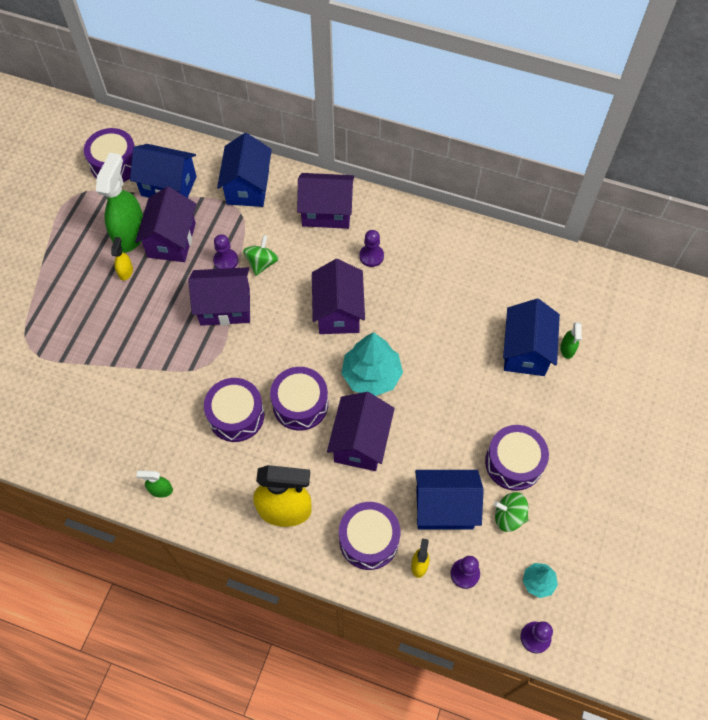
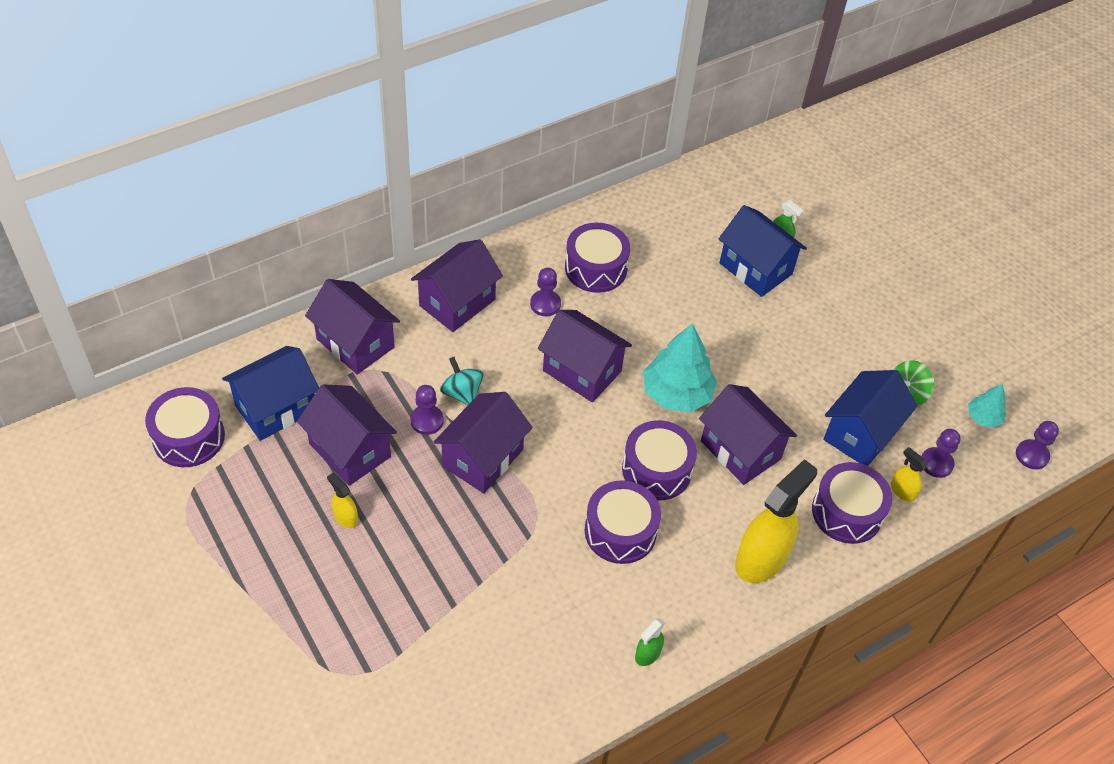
camera: 55 degrees left, 10 degrees down
green spray bottle [96,153,143,253] -> none
blue house [217,133,272,207] -> purple house [305,279,400,375]
green spinning top [243,235,279,276] -> turquoise spinning top [440,357,484,405]
purple drum [485,425,549,491] -> purple drum moved to [565,223,630,293]

